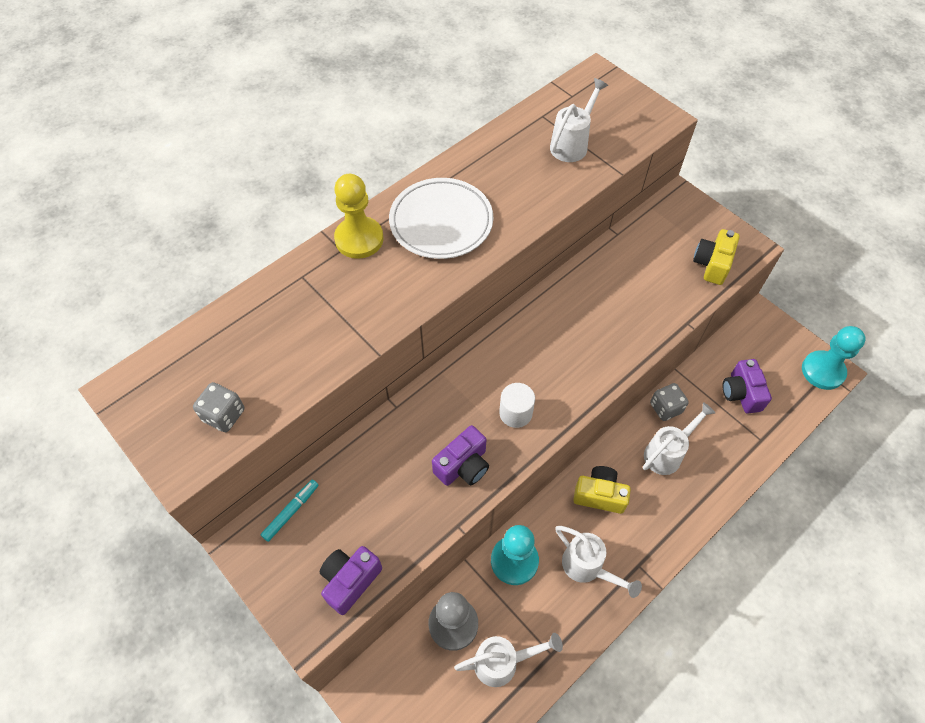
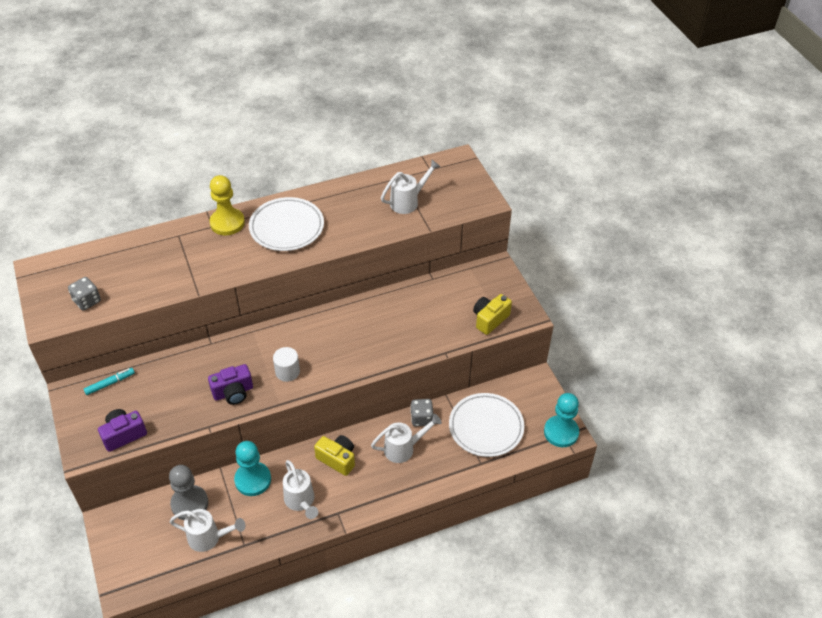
camera: 20 degrees right, 10 degrees down
purple camera [723,359,772,414] -> white plate [449,393,524,457]

